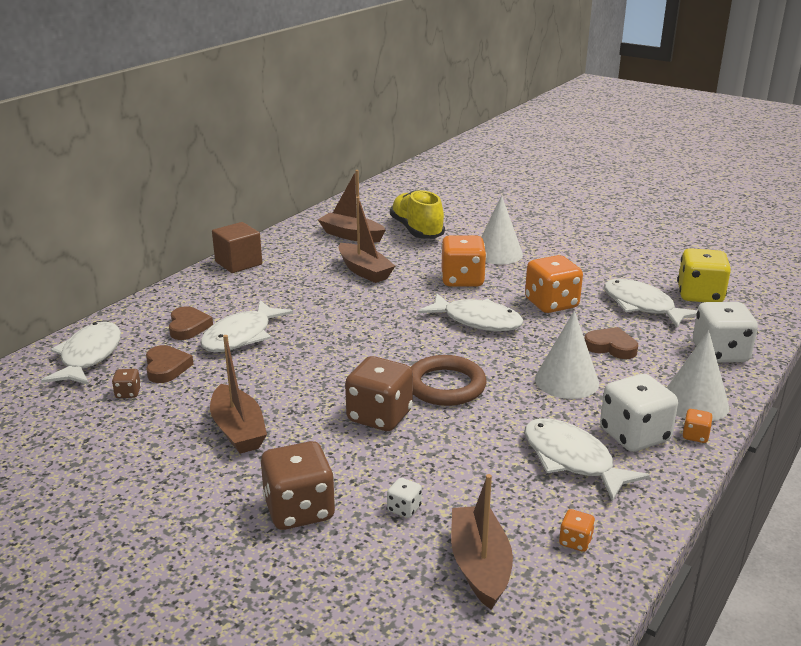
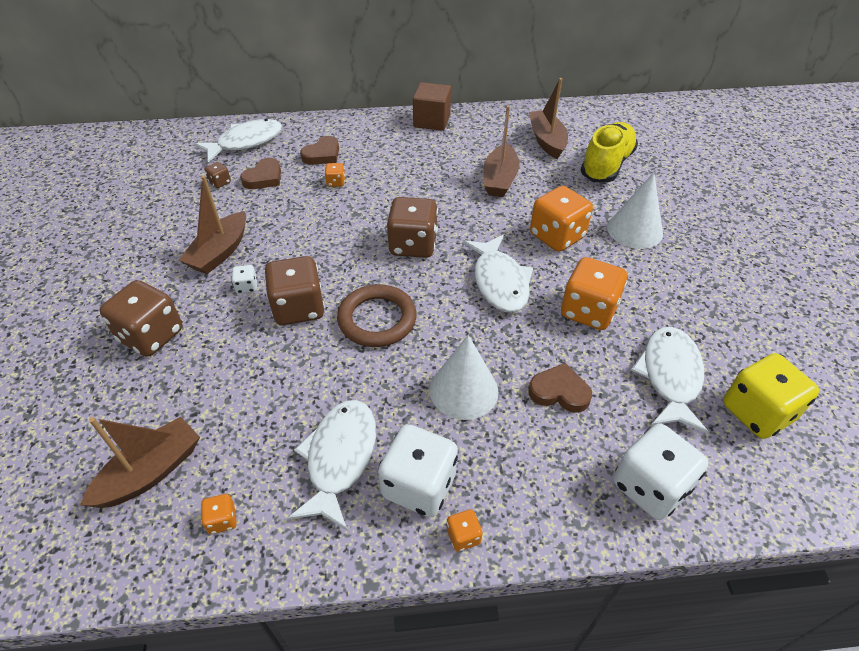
camera: 50 degrees right, 20 degrees up
white fish [200,300,293,352] -> orange dice [325,163,345,187]
white dice [387,478,422,518] -> white dice moved to [231,265,257,294]
brown heart [585,327,638,359] -> brown heart turned 60 degrees counterclockwise [528,363,592,413]
white cone [666,330,729,421] -> none
none -> brown dice [387,197,438,258]

